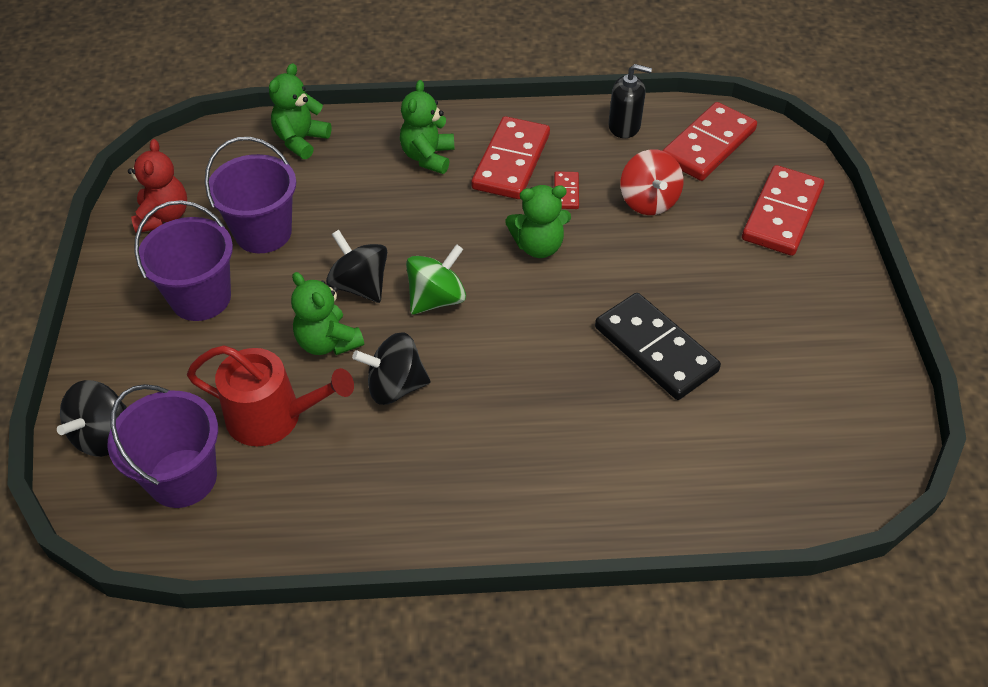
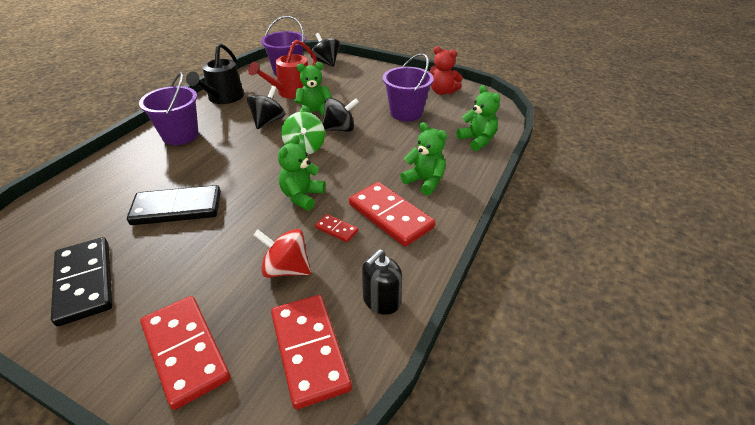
camera: 120 degrees right, 10 degrees down
purple bucket [134,200,233,321] -> purple bucket moved to [139,72,199,145]
none -> black domino [51,237,112,326]
none -> black watering can [186,43,244,104]

